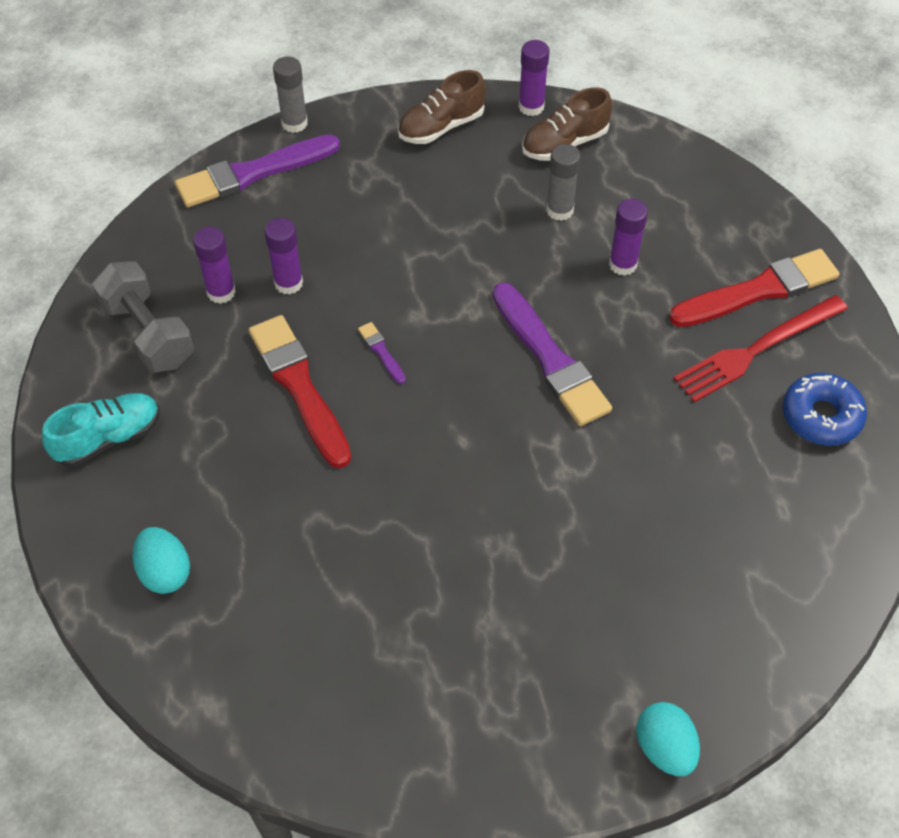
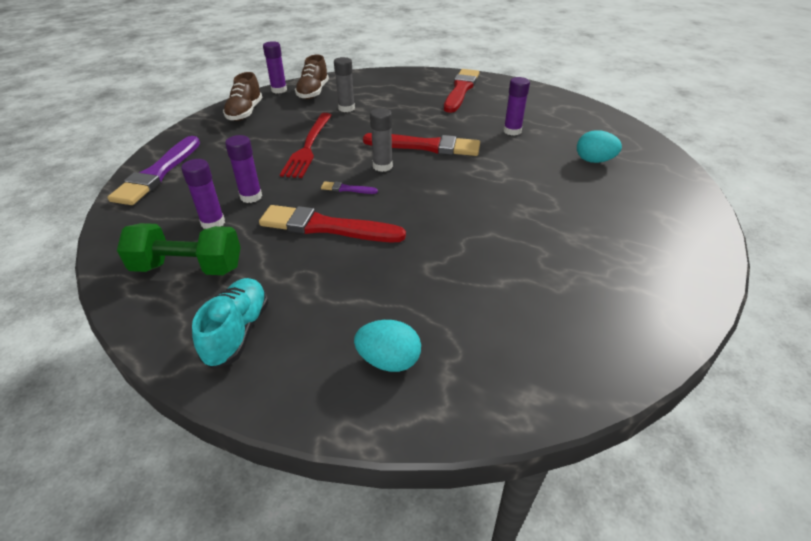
camera: 50 degrees left, 15 degrees down
grey dumbbell [92,261,194,372] -> green dumbbell [117,223,241,275]
grey glue stick [273,56,308,133] -> grey glue stick moved to [370,108,393,172]
purple brush [492,283,612,426] -> red brush [363,133,480,156]
purple glue stick [609,199,648,276] -> purple glue stick moved to [504,77,530,136]
turquoise egg [637,702,700,776] -> turquoise egg moved to [577,130,622,163]
red fork [673,295,848,402] -> red fork moved to [280,113,332,178]
blue donut [783,373,867,446] -> none

